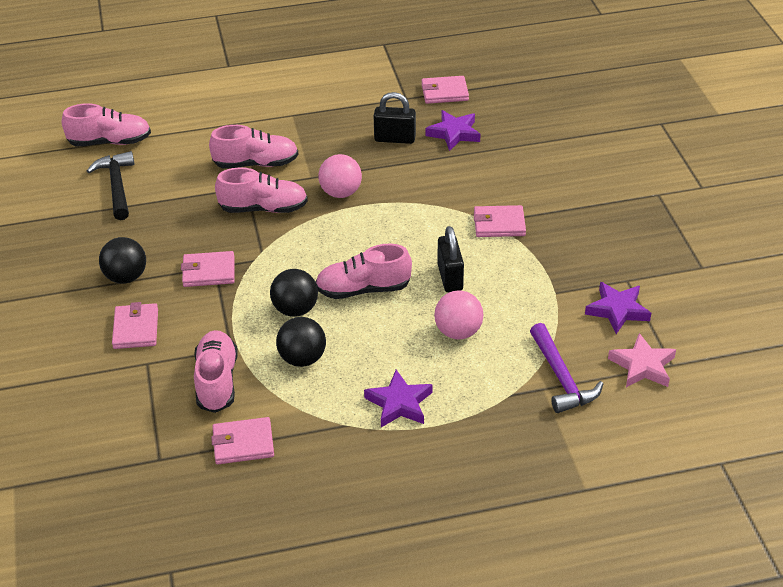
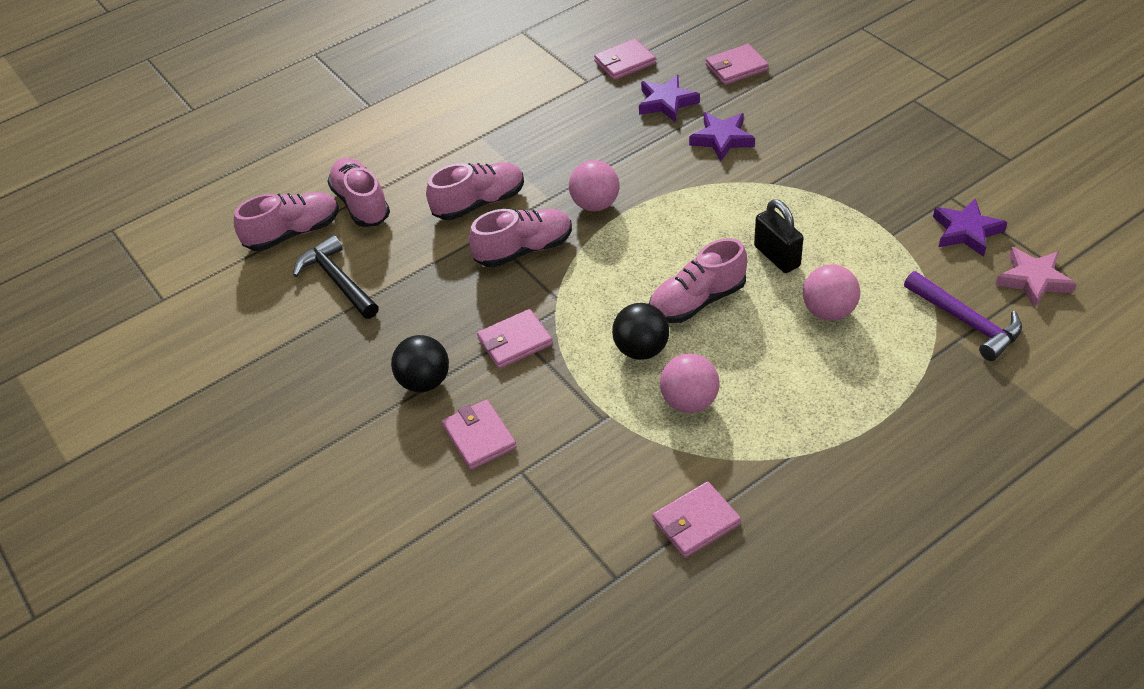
camera: 20 degrees left, 5 degrees up
pink shoe [194,330,238,413] -> pink shoe moved to [327,158,390,227]
black ball [276,317,326,367] -> pink ball [660,353,719,413]
purple star [364,370,433,427] -> purple star moved to [689,112,755,161]
black padlock [374,92,416,144] -> none
pink wallet [474,205,526,237] -> pink wallet moved to [705,44,768,85]

